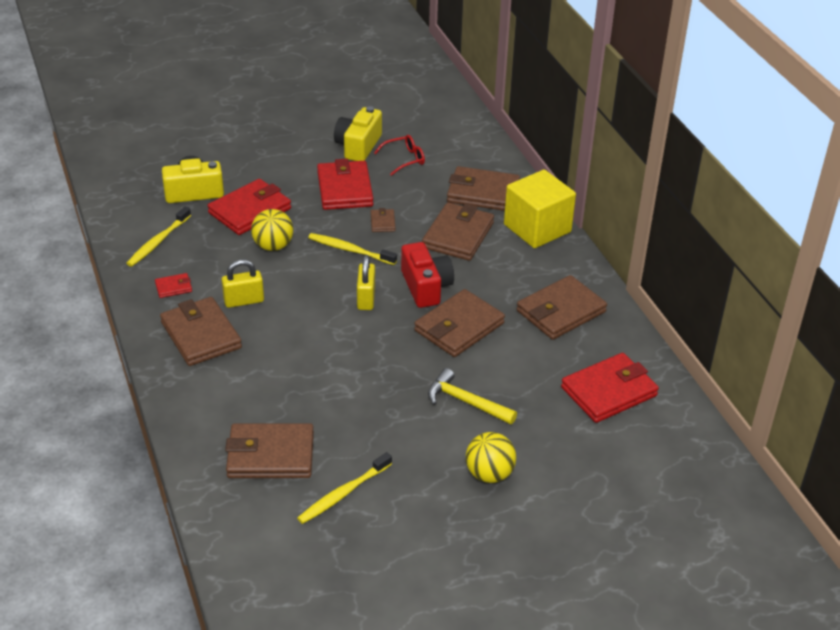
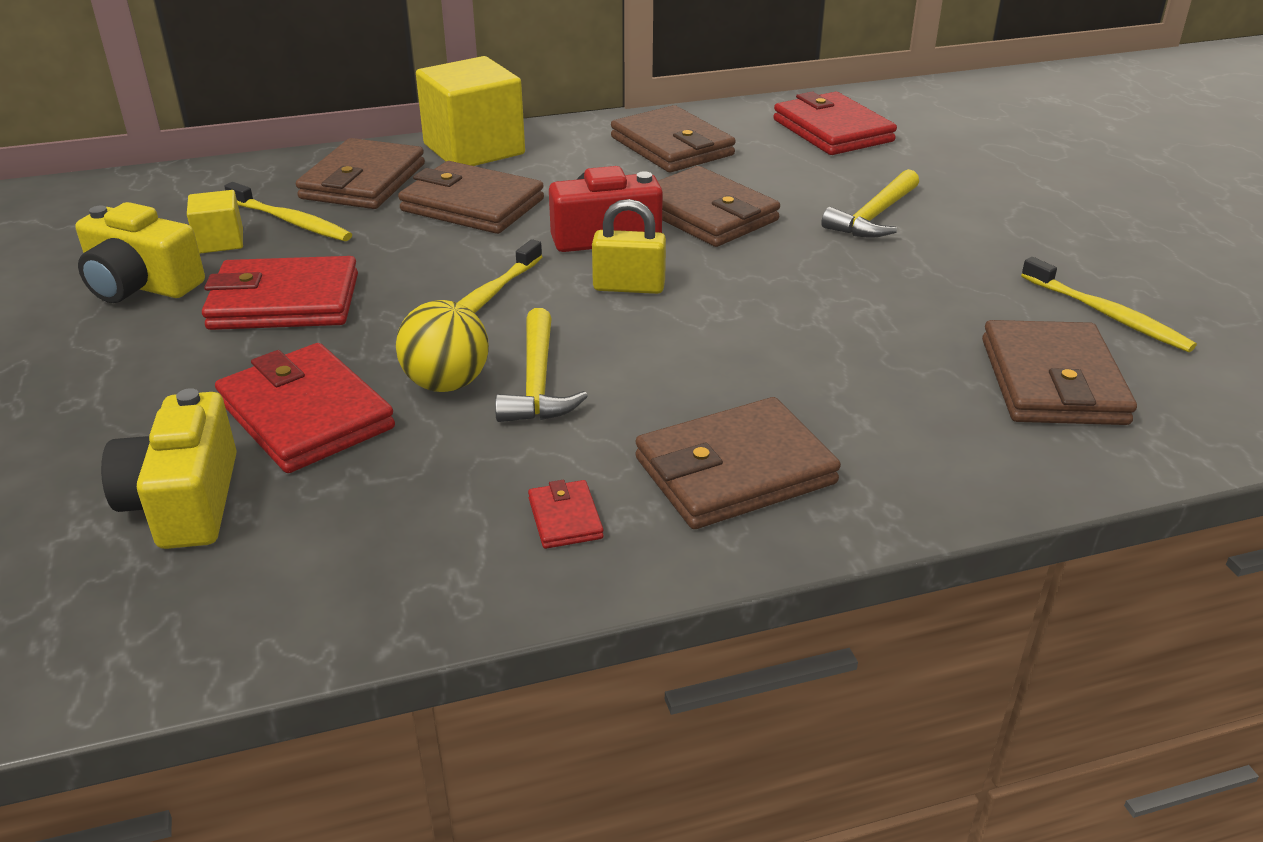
camera: 85 degrees left, 5 degrees down
yellow toothbrush [126,207,191,267] -> yellow toothbrush moved to [224,182,352,241]
yellow padlock [222,260,264,308] -> none
brown wallet [371,208,396,232] -> none
red glasses [374,135,425,176] -> yellow cube [187,190,243,254]
yellow ball [466,432,516,483] -> none
none -> yellow hammer [495,308,588,422]

